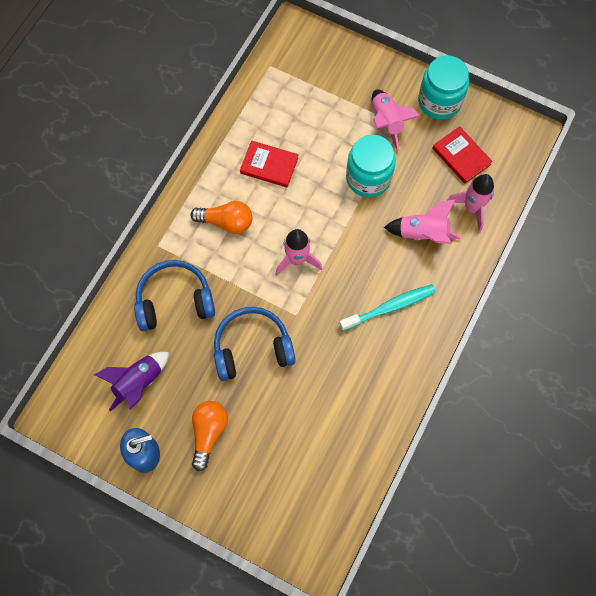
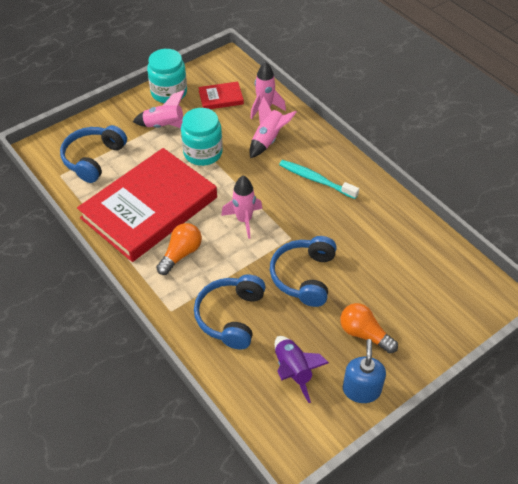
camera: 65 degrees left, 20 degrees down
red book [240,140,299,188] -> red book [77,148,217,262], size x2.47
turquoise toothbrush [339,284,436,331] -> turquoise toothbrush turned 60 degrees counterclockwise [279,160,359,199]
none -> blue headphones [60,125,127,183]

